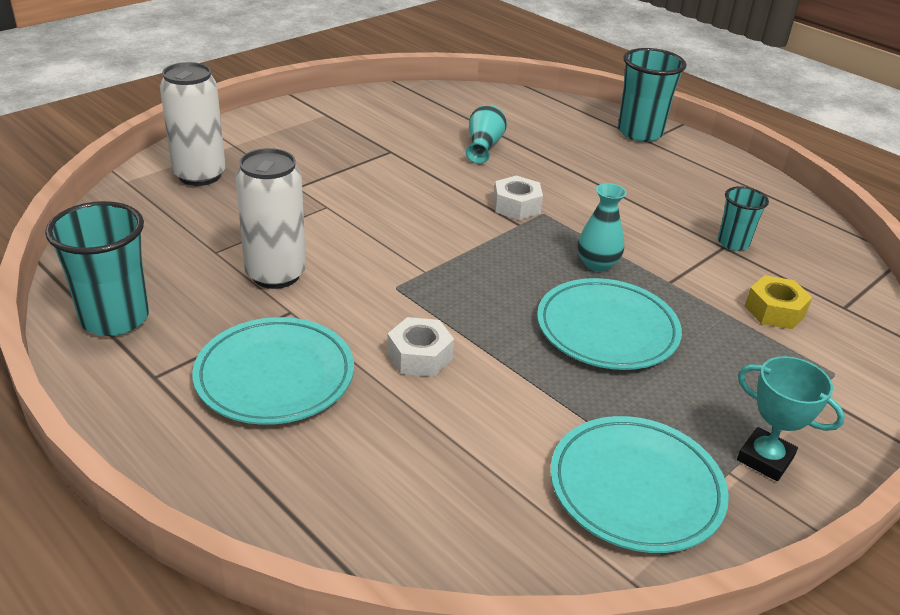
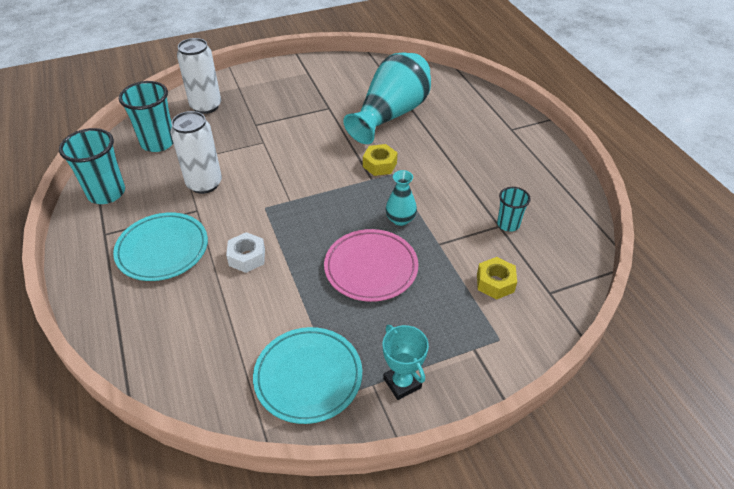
camera: 25 degrees right, 10 degrees up
turquoise vase [466,105,507,164] -> turquoise vase [343,52,431,144], size x2.17
white nut [494,175,543,220] -> yellow nut [363,144,397,176]
turquoise plate [537,278,682,370] -> pink plate [324,229,418,302]
turquoise cup [618,48,687,142] -> turquoise cup moved to [119,81,173,152]

